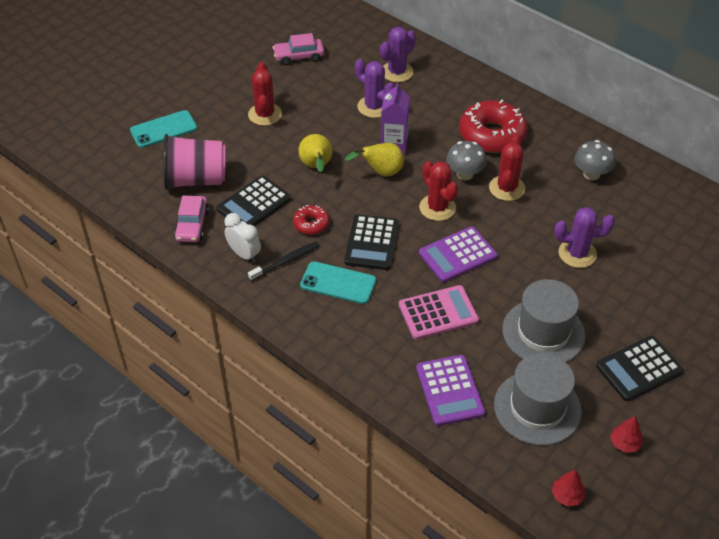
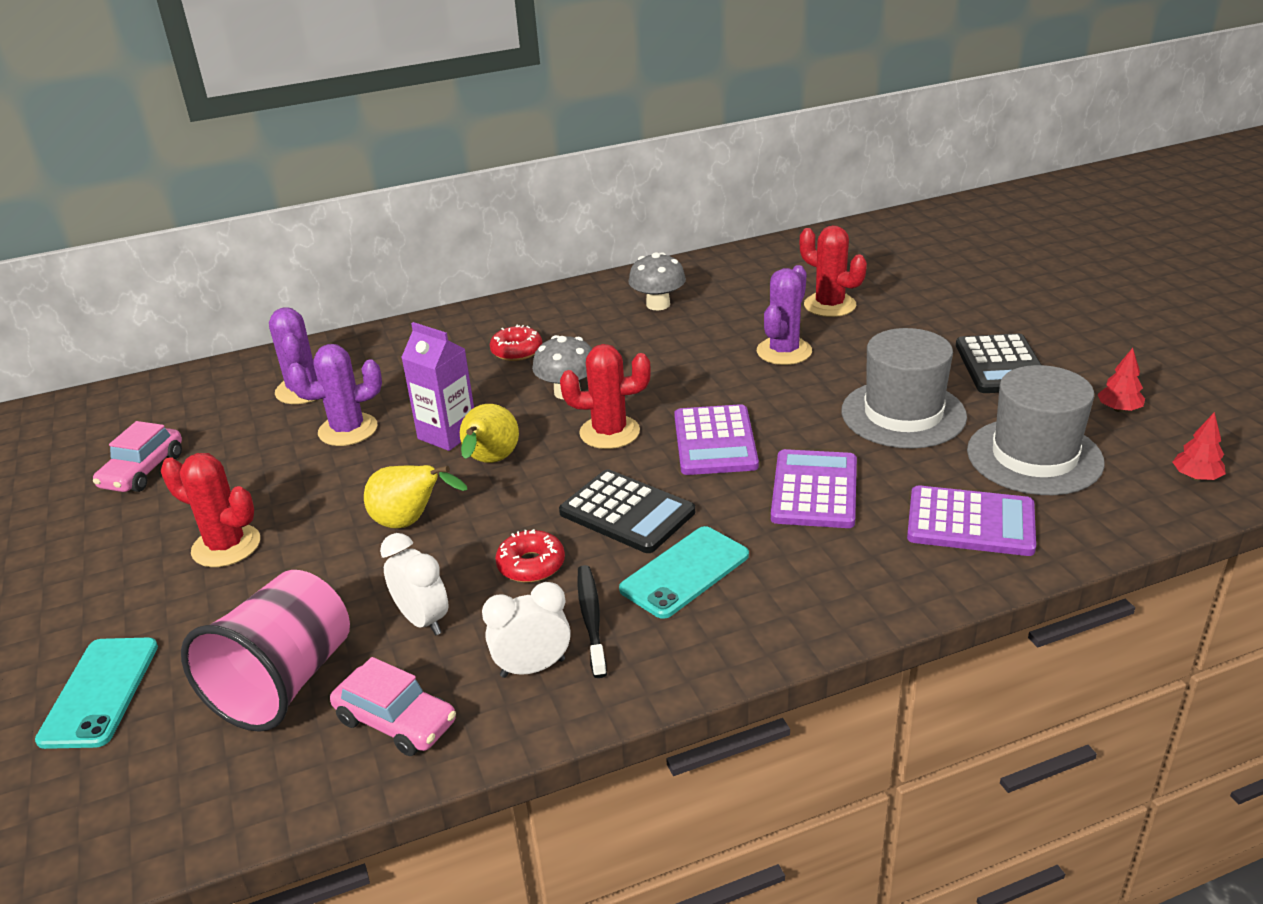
camera: 60 degrees left, 15 degrees down
black calculator [217,176,291,226] -> white clock [380,533,449,635]
pink calculator [399,285,479,340] -> purple calculator [771,449,857,528]
red donut [459,100,527,153] -> red donut [490,324,542,361], size x0.50
red cactus [489,134,525,201] -> red cactus moved to [800,225,867,317]

